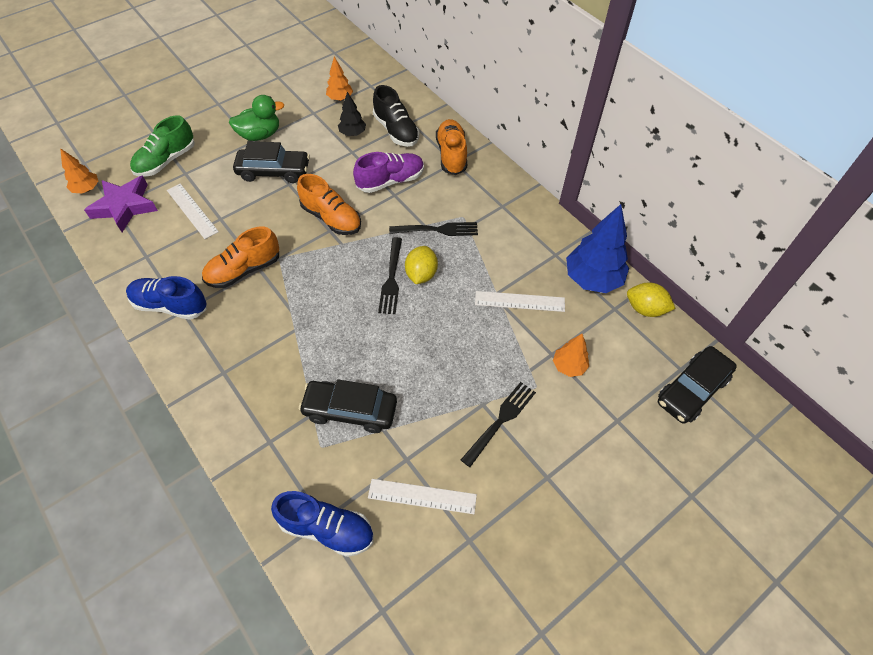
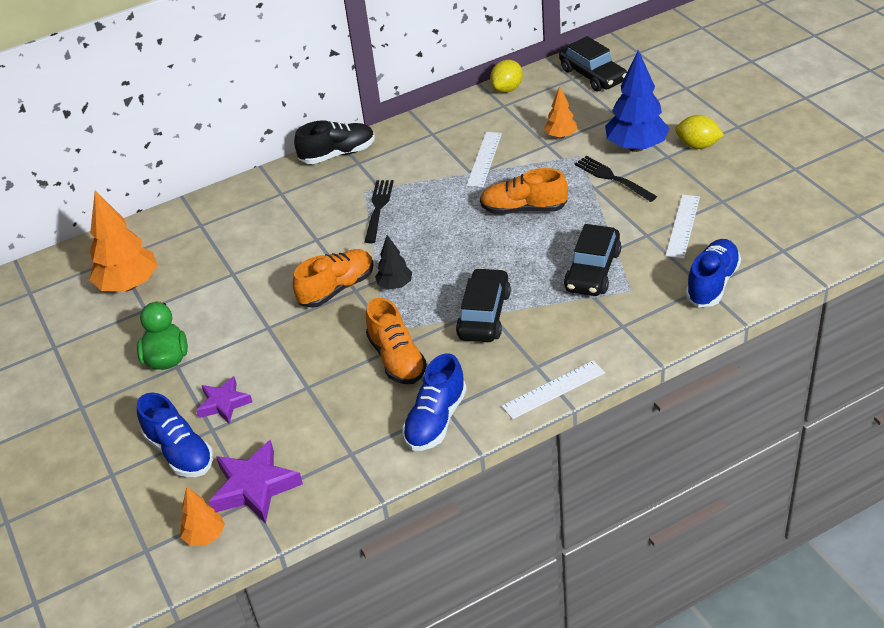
camera: 75 degrees left, 15 degrees down
green shoe [130,115,195,177] -> blue shoe [137,392,213,477]
white ruler [167,184,219,239] -> white ruler moved to [501,360,605,419]
black car [233,141,310,183] -> black car moved to [456,268,511,342]
orange tree [326,56,353,101] -> orange tree [89,191,158,292], size x1.86
black tree [338,92,366,136] -> black tree moved to [375,235,412,289]
purple shoe [353,152,424,193] -> none
black shoe [373,85,419,147] -> black shoe moved to [294,120,375,164]
black fork [378,237,402,314] -> none
yellow lemon [405,246,438,284] -> yellow lemon moved to [675,115,724,149]
orange shoe [436,119,467,175] -> orange shoe moved to [480,168,568,214]
blue tree [566,204,629,293] -> blue tree moved to [605,50,670,152]
none -> purple star [196,376,252,424]

